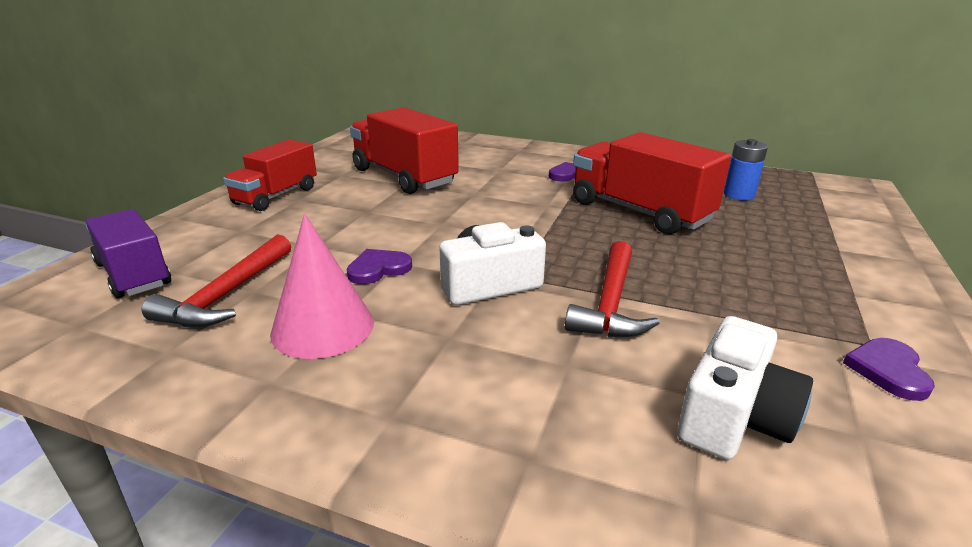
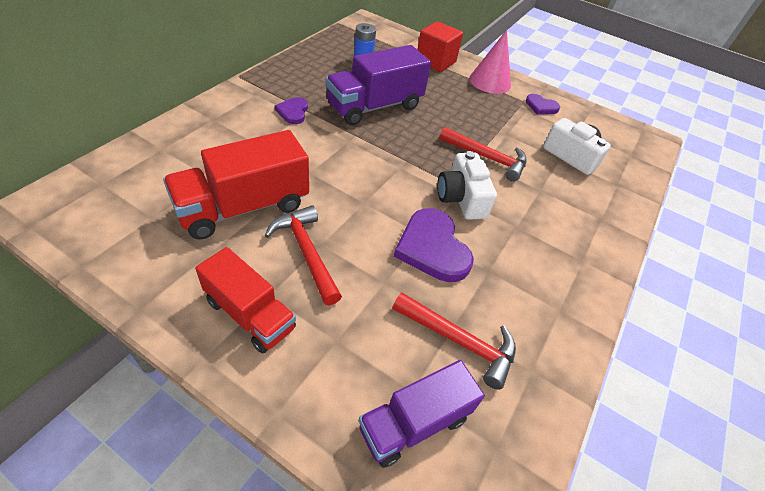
camera: 85 degrees left, 20 degrees up
pink cone [270,214,374,359] -> pink cone moved to [469,30,511,94]
purple heart [347,249,412,284] -> purple heart [394,208,474,282], size x1.81
red truck [573,132,731,234] -> purple truck [325,45,431,126]
none -> red hammer [265,205,342,305]
none -> red cube [417,21,463,72]

